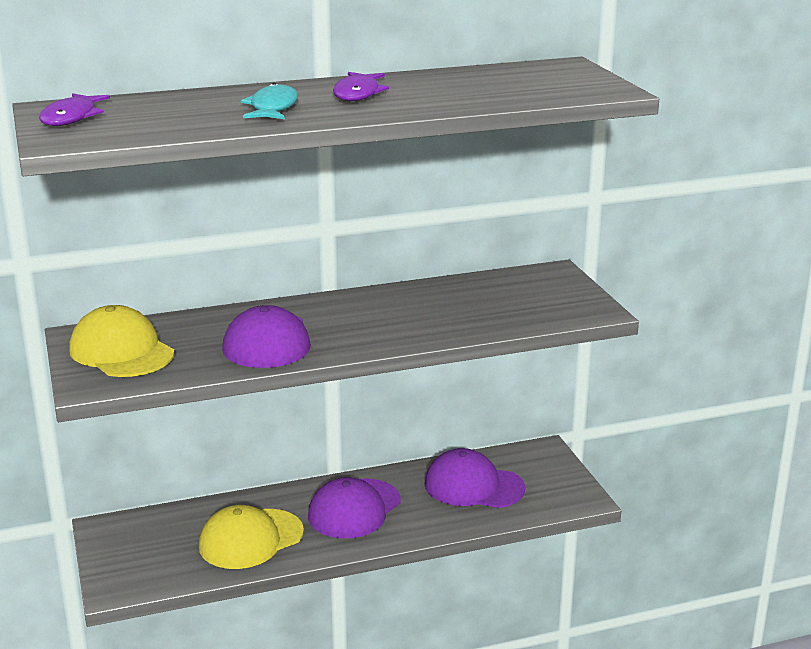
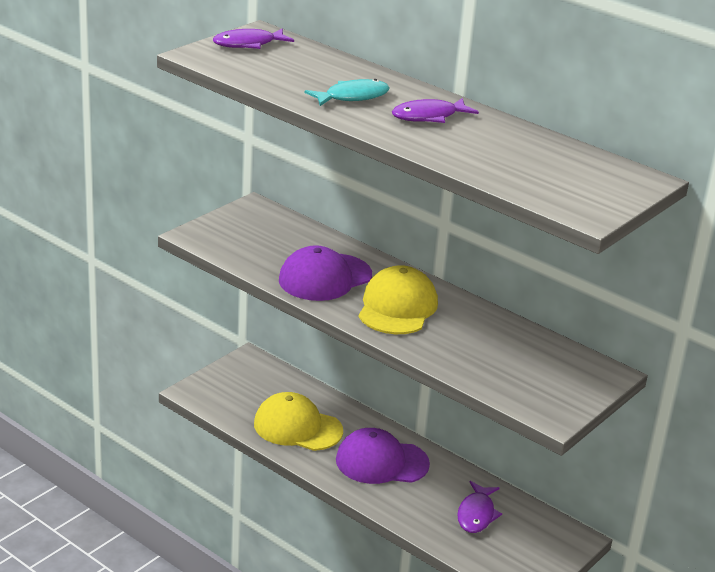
camera: 55 degrees right, 5 degrees up
yellow cap [69,305,174,377] -> yellow cap moved to [359,265,438,334]
purple cap [425,448,525,508] -> purple fish [457,481,502,533]

